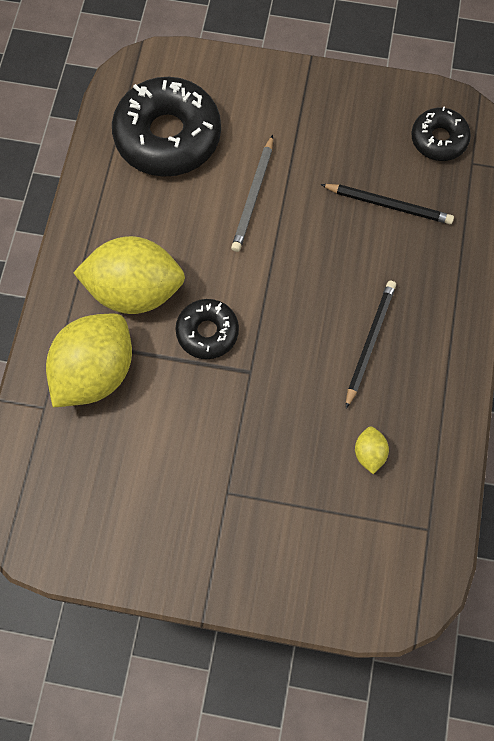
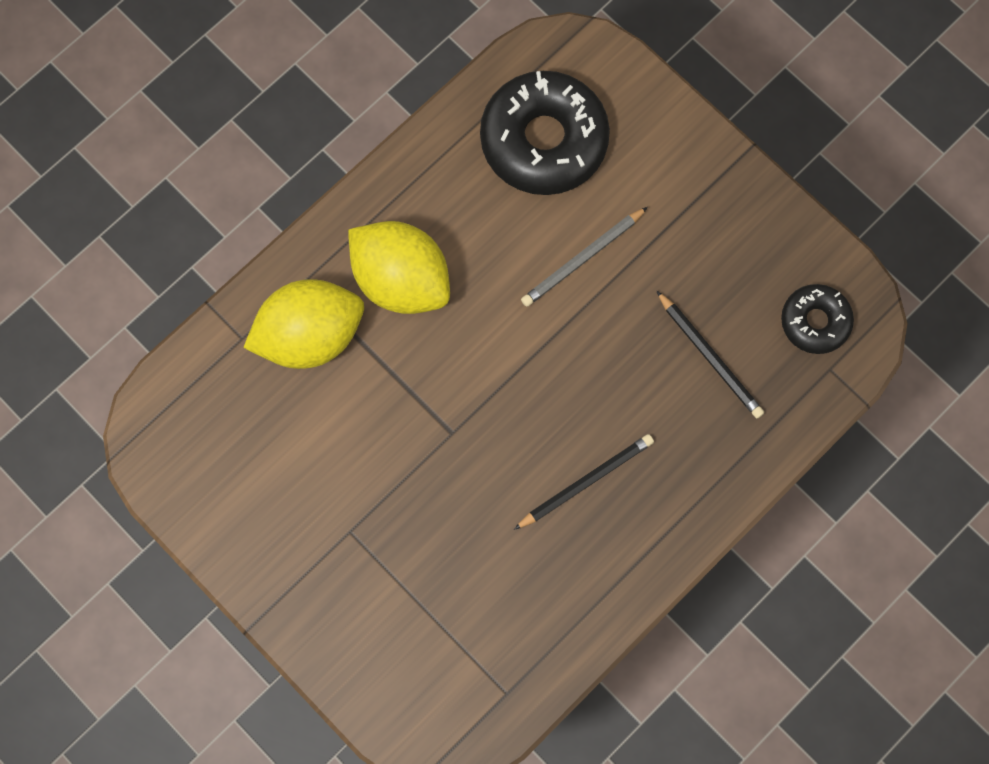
camera: 35 degrees right, 5 degrees up
black donut [175,299,239,359] -> none
yellow lemon [355,427,389,474] -> none

